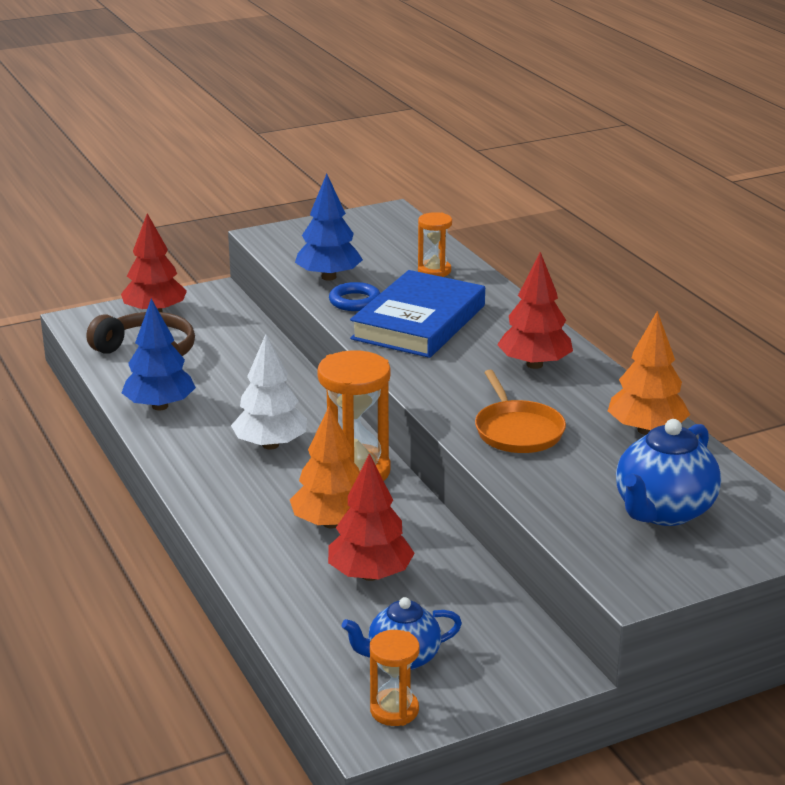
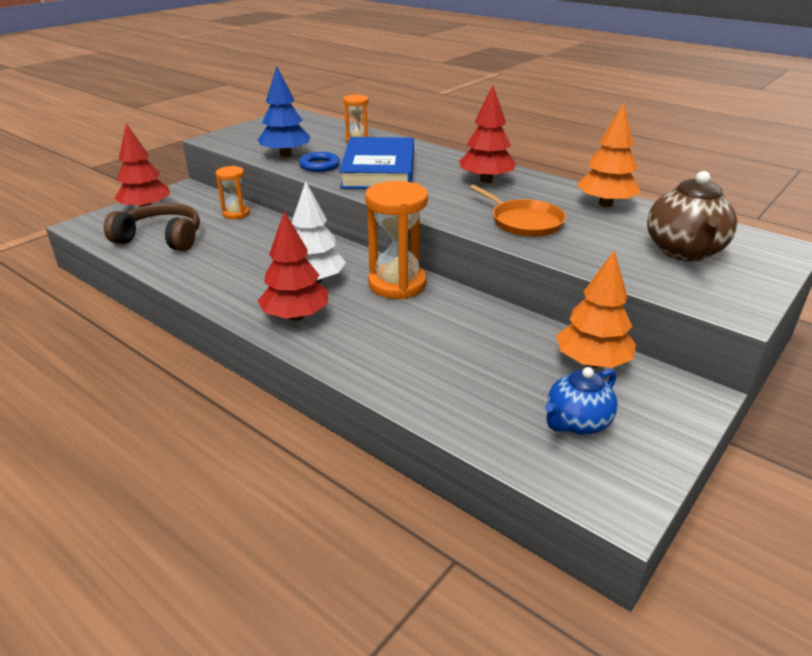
camera: 25 degrees left, 5 degrees up
blue tree [122,299,196,411] -> none
orange tree [290,406,360,528] -> orange tree moved to [556,250,636,368]
red tree [328,453,415,581] -> red tree moved to [258,211,328,321]
orange hourglass [370,630,420,726] -> orange hourglass moved to [216,166,250,219]
blue teapot [616,419,721,526] -> brown teapot [647,171,737,261]

